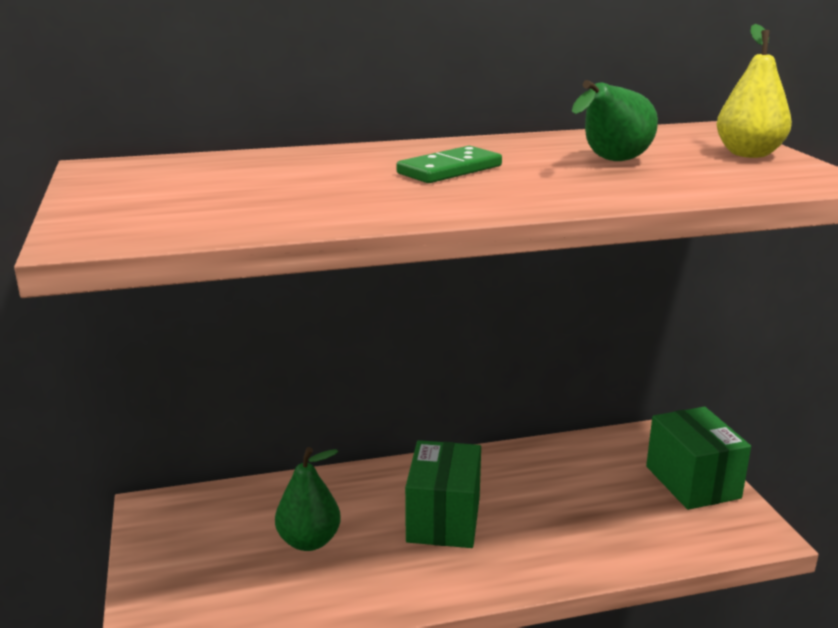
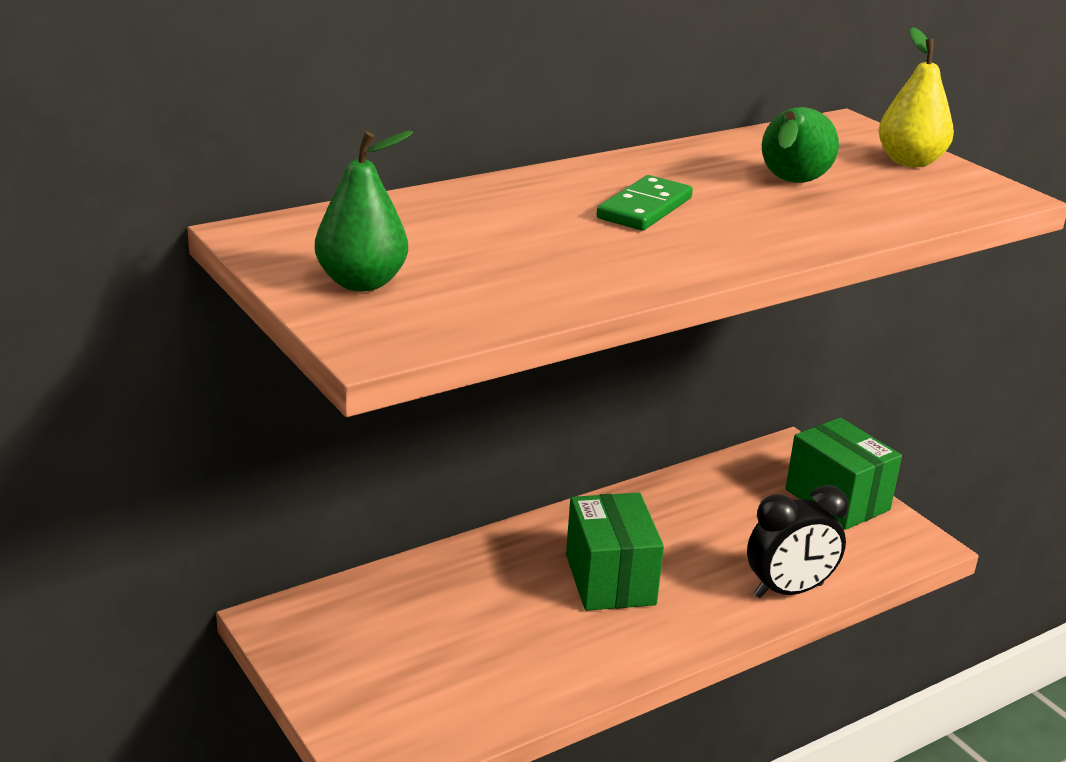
camera: 20 degrees left, 5 degrees up
green pear [275,447,341,551] -> green pear moved to [315,131,413,291]
none -> black clock [747,485,849,598]

